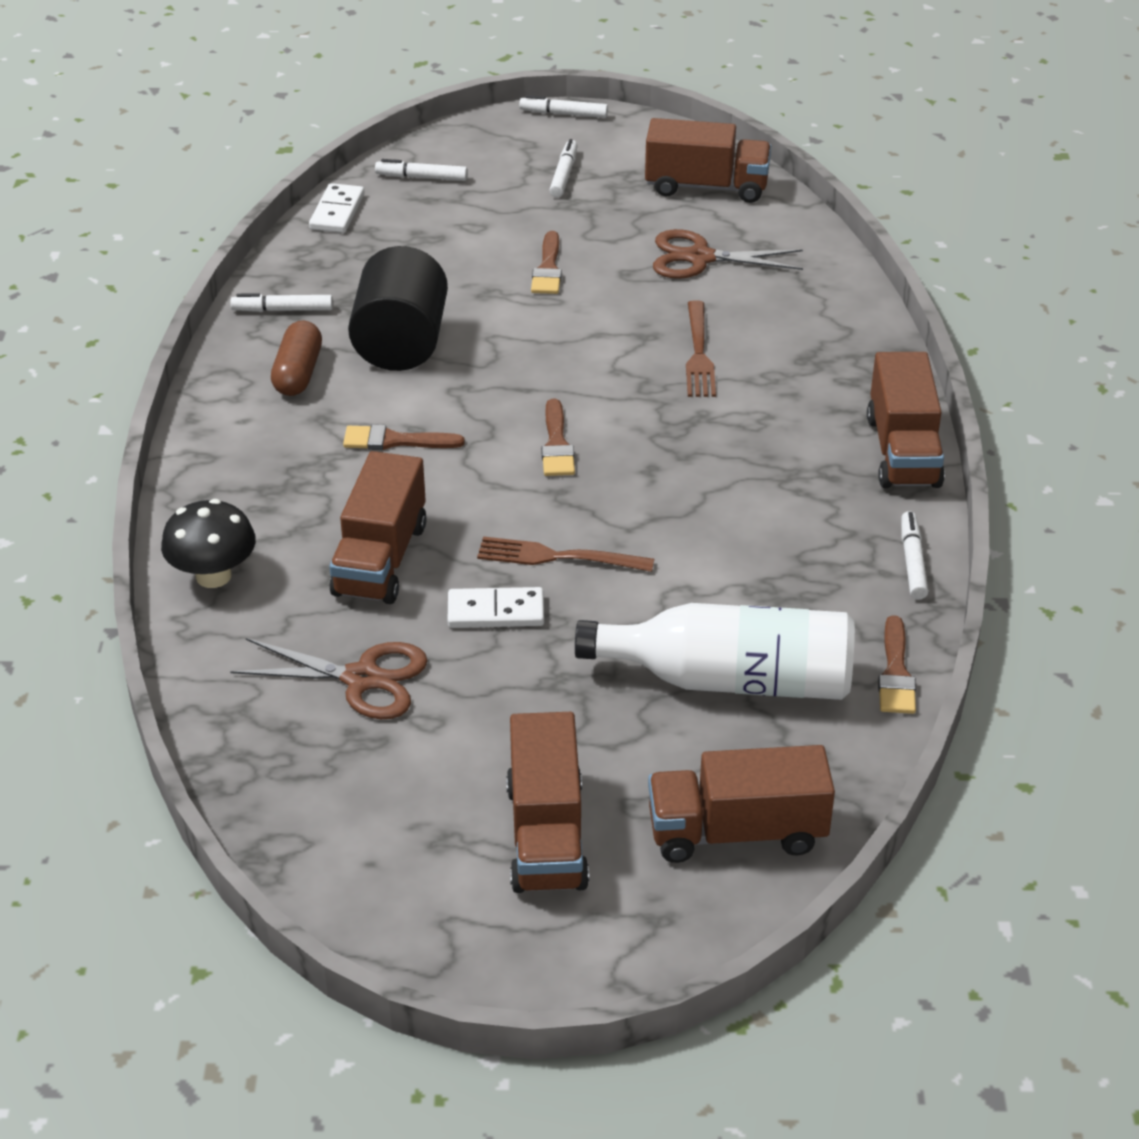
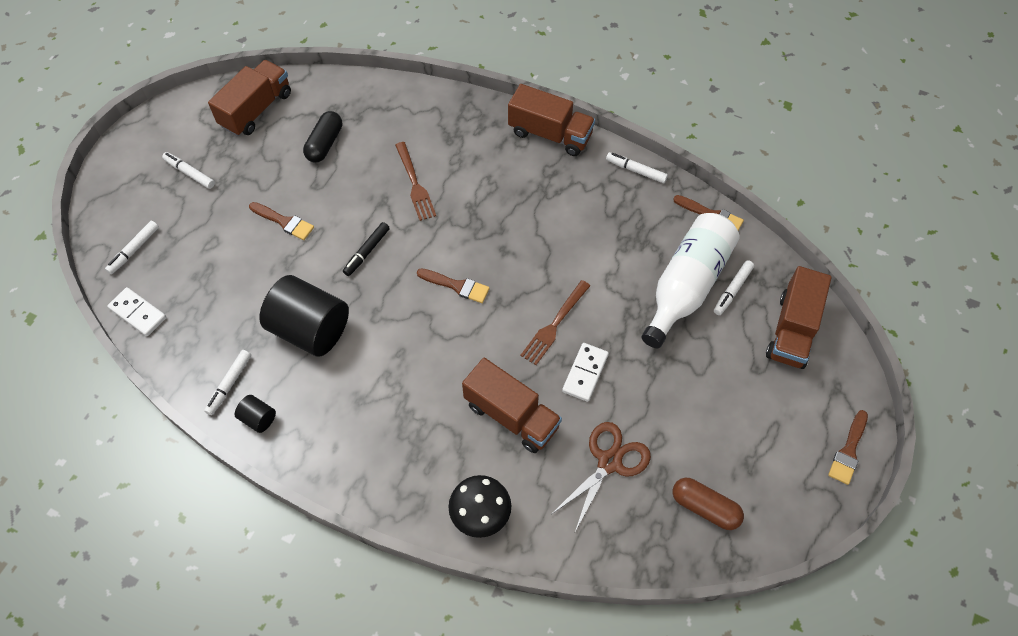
camera: 65 degrees left, 20 degrees up
brown capsule [271,321,322,396] -> brown capsule moved to [673,478,744,530]
brown brush [343,424,465,450] -> brown brush moved to [828,410,868,485]
brown truck [506,712,589,893] -> none
white marker [519,95,608,118] -> white marker moved to [714,260,754,315]
brown scissors [653,229,803,279] -> black capsule [303,111,342,163]
brown fork [686,300,716,397] -> brown fork turned 45 degrees clockwise [395,142,436,221]
none -> black cylinder [235,395,276,433]
none -> black marker [343,222,390,276]

